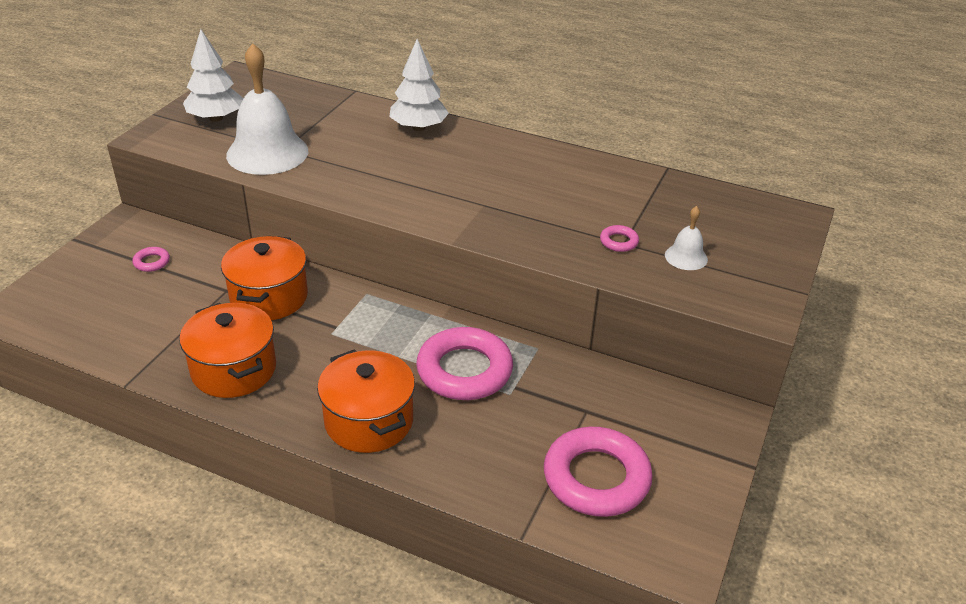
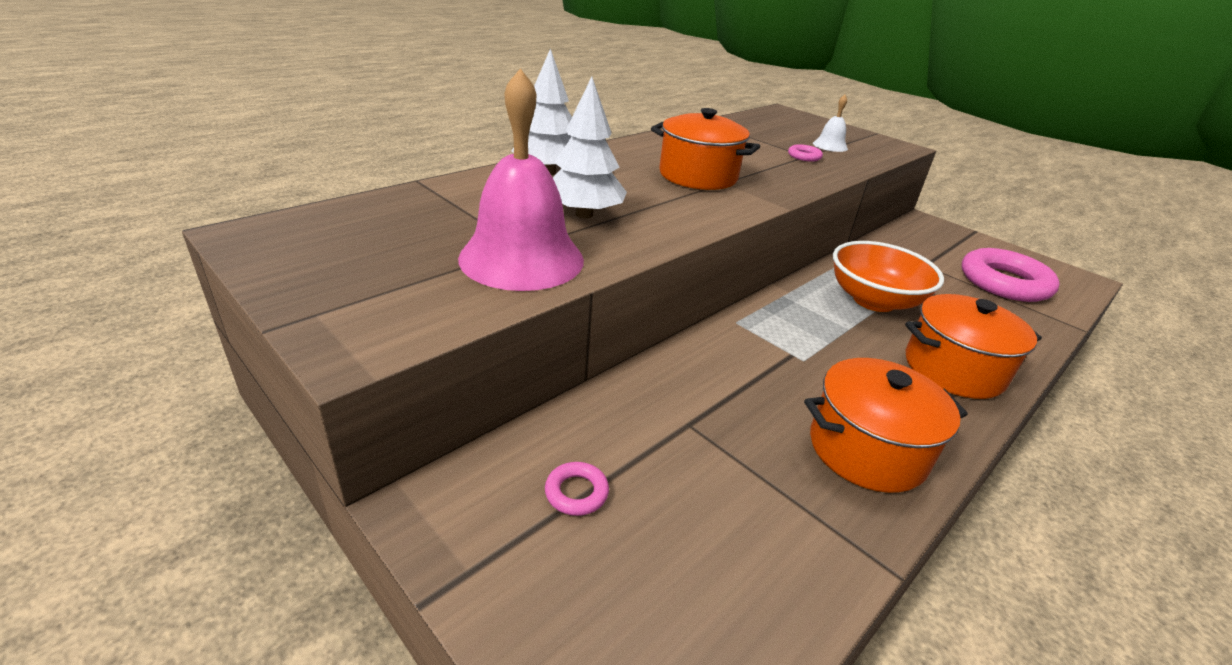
camera: 70 degrees left, 5 degrees down
white tree [183,29,244,122] -> white tree moved to [553,77,627,218]
orange pot [221,236,308,320] -> orange pot moved to [651,108,760,190]
white bell [226,43,308,175] -> pink bell [458,68,584,291]
pink ring [416,327,513,400] -> orange bowl [833,241,944,312]

